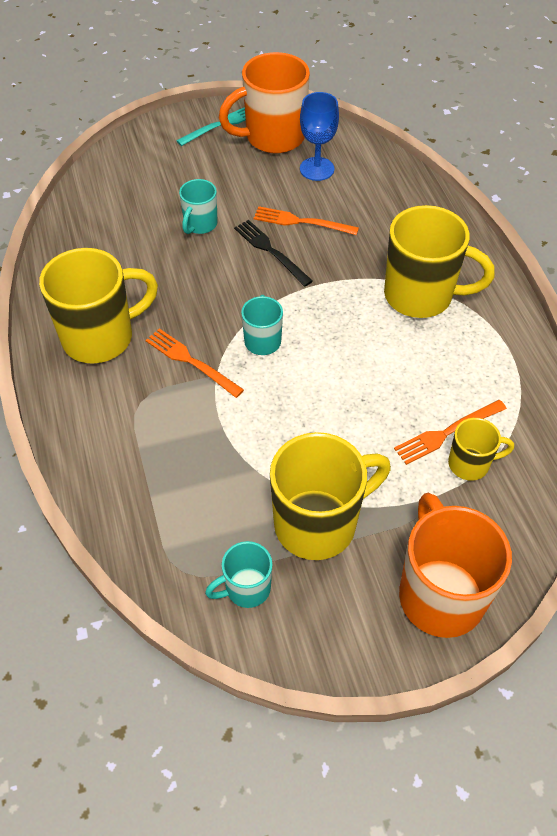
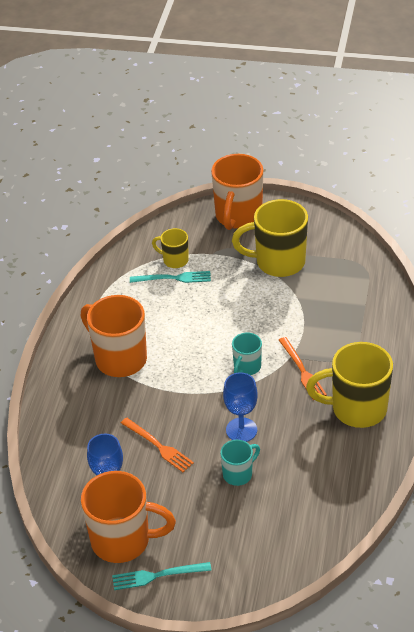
camera: 150 degrees left, 10 degrees down
turquoise mug [205,541,273,608] -> none
black fork [234,220,313,287] -> none
yellow mug [384,205,495,318] -> orange mug [81,295,147,377]
orange fork [394,400,507,465] -> turquoise fork [130,271,211,283]
none -> blue goblet [223,372,258,442]

